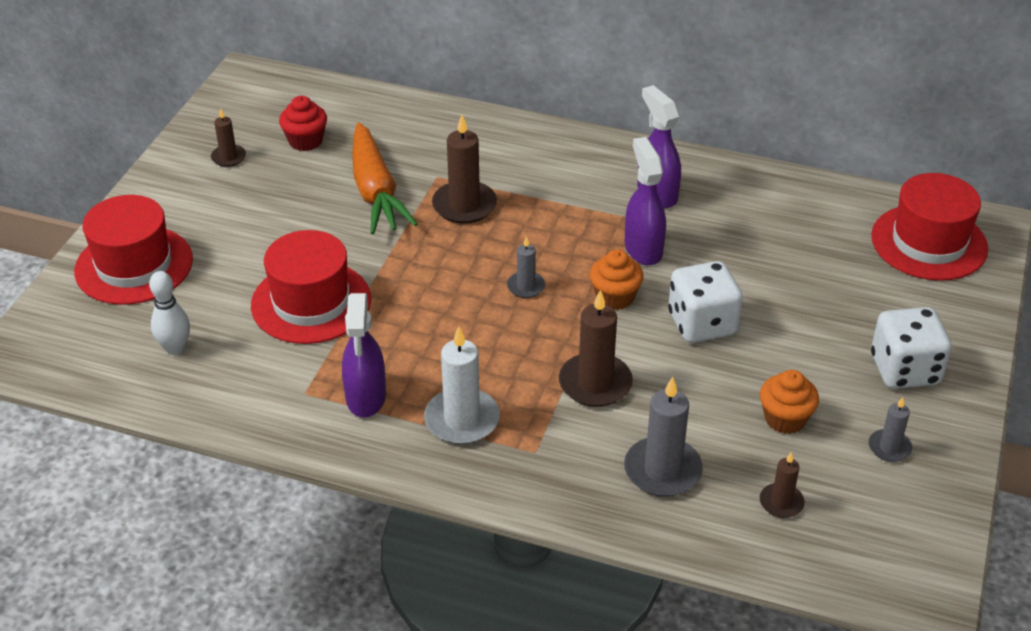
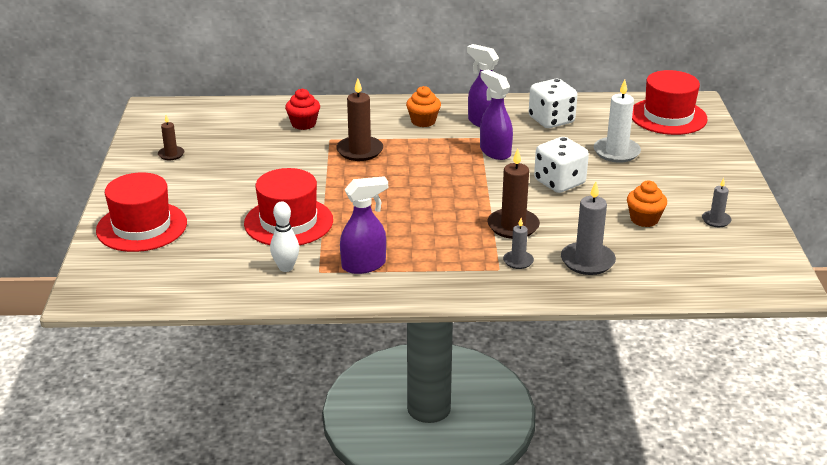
camera: 20 degrees left, 10 degrees down
white bowling pin [149,271,190,355] -> white bowling pin moved to [270,201,299,272]
red cupcake [279,96,327,151] -> red cupcake moved to [285,89,320,130]
purple spray bottle [342,293,386,418] -> purple spray bottle turned 90 degrees counterclockwise [340,176,388,274]
orange carrot [352,123,418,234] -> none
white candle [424,326,500,444] -> white candle moved to [594,80,641,163]
grey candle [507,236,545,298] -> grey candle moved to [503,218,534,269]
orange cupcake [589,249,644,310] -> orange cupcake moved to [406,86,441,127]
brown candle [760,452,805,518] -> none
white dice [871,307,952,389] -> white dice moved to [529,79,577,128]

